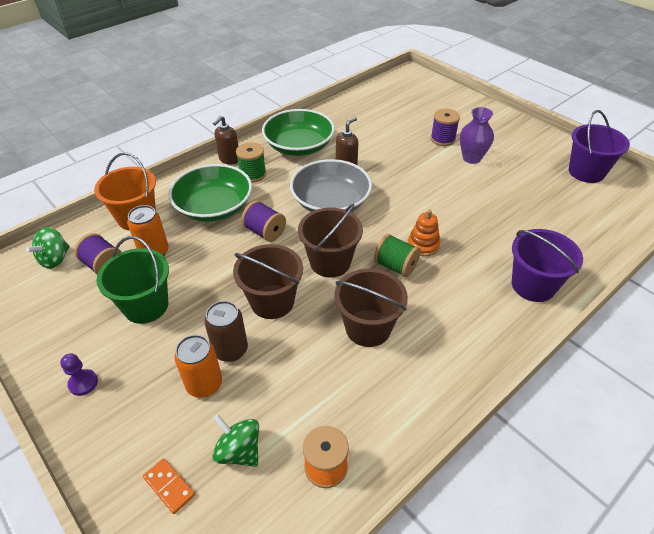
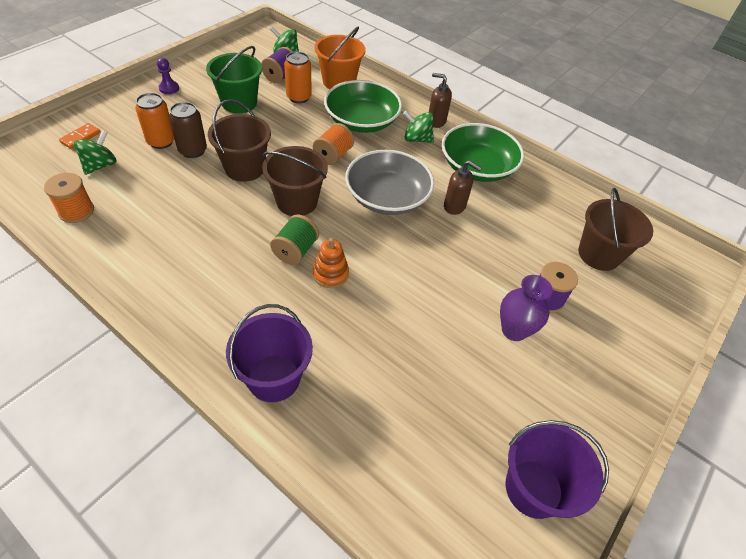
camera: 75 degrees right, 5 degrees up
green spool [236,142,266,183] -> green spinning top [403,111,434,143]
purple spool [241,201,286,242] -> orange spool [313,123,354,165]
brown bucket [334,269,408,347] -> brown bucket moved to [578,188,653,271]

